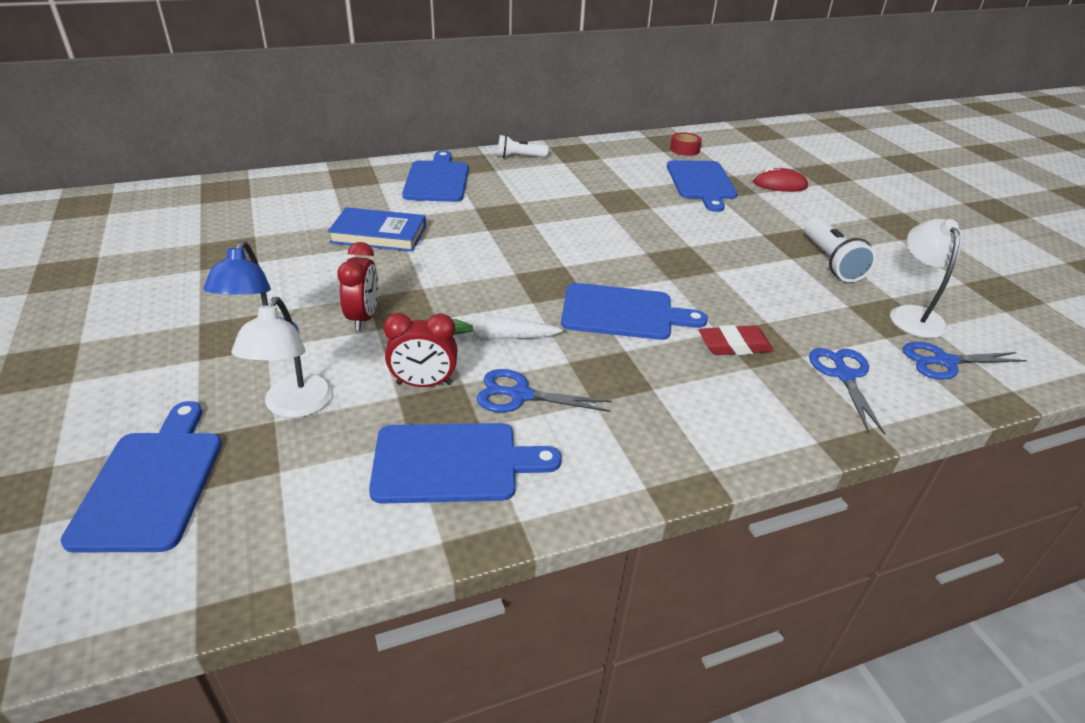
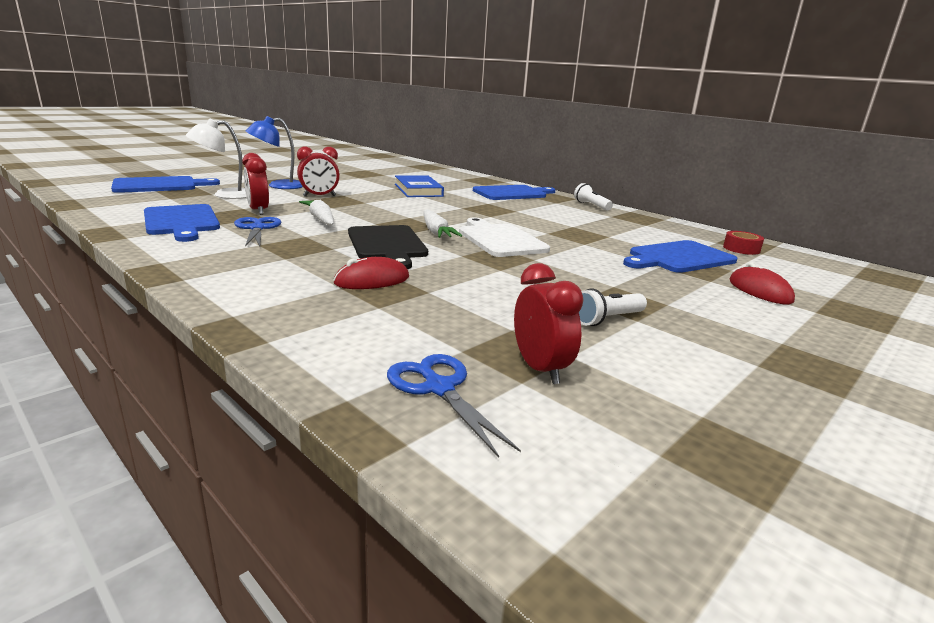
camera: 65 degrees right, 15 degrees down
blue cutting board [561,283,708,340] -> black cutting board [348,225,428,269]
red eraser [699,325,774,355] -> red mouse [334,257,409,289]
white flashlight [804,217,877,282] -> white flashlight [579,289,647,326], size x0.65
blue scissors [809,348,885,435] -> none
white lamp [890,219,963,338] -> red clock [514,263,584,384]
none -> white carrot [423,209,462,238]
none -> white cutting board [459,218,550,257]

